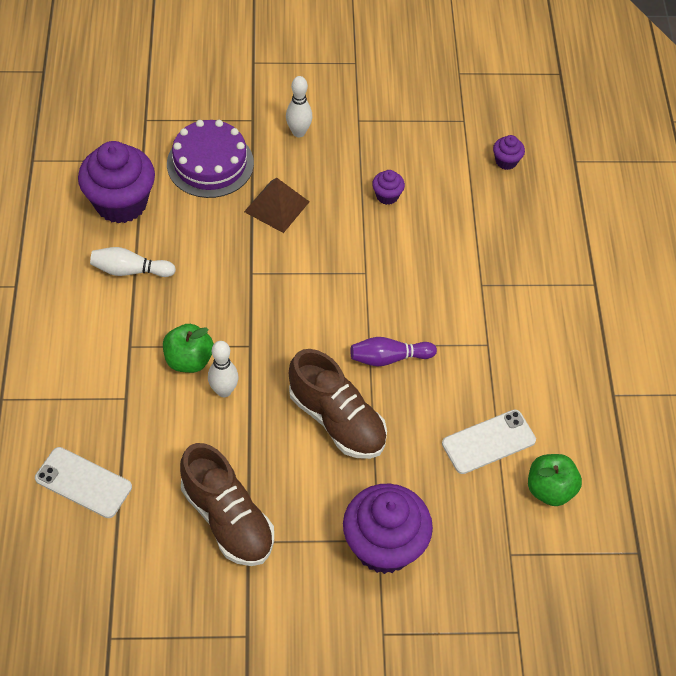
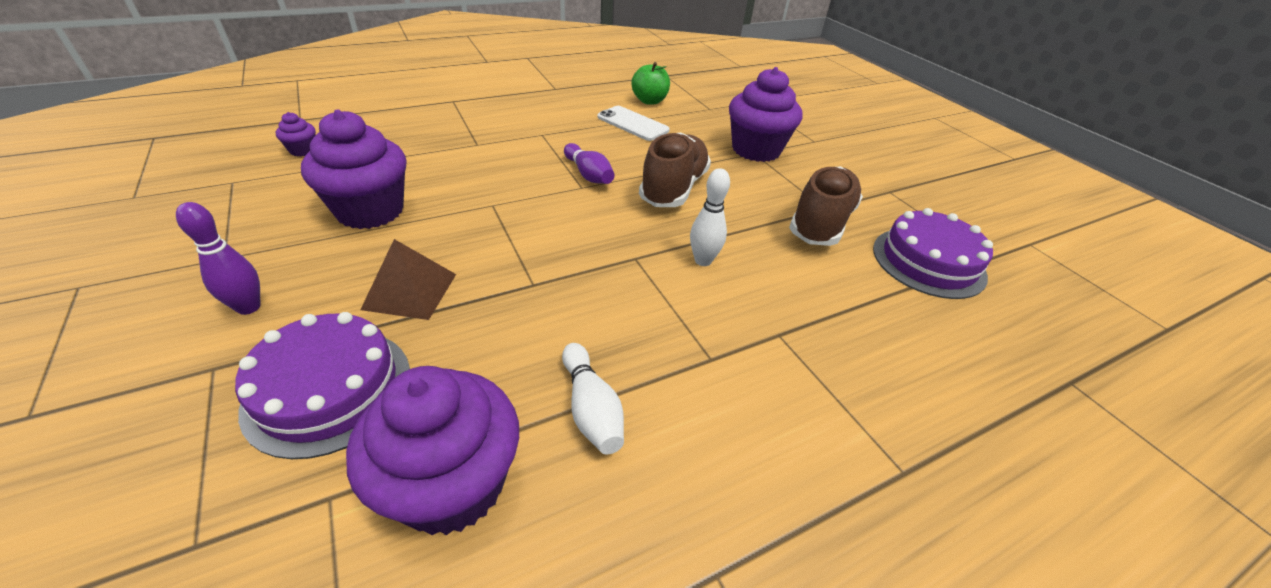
camera: 115 degrees left, 15 degrees down
white phone [35,447,132,518] -> none
green apple [163,324,214,373] -> none
white bowling pin [286,76,312,137] -> purple bowling pin [176,202,261,315]
purple cupcake [372,170,405,205] -> purple cupcake [301,109,406,229], size x2.28
none -> purple cake [873,208,993,299]

